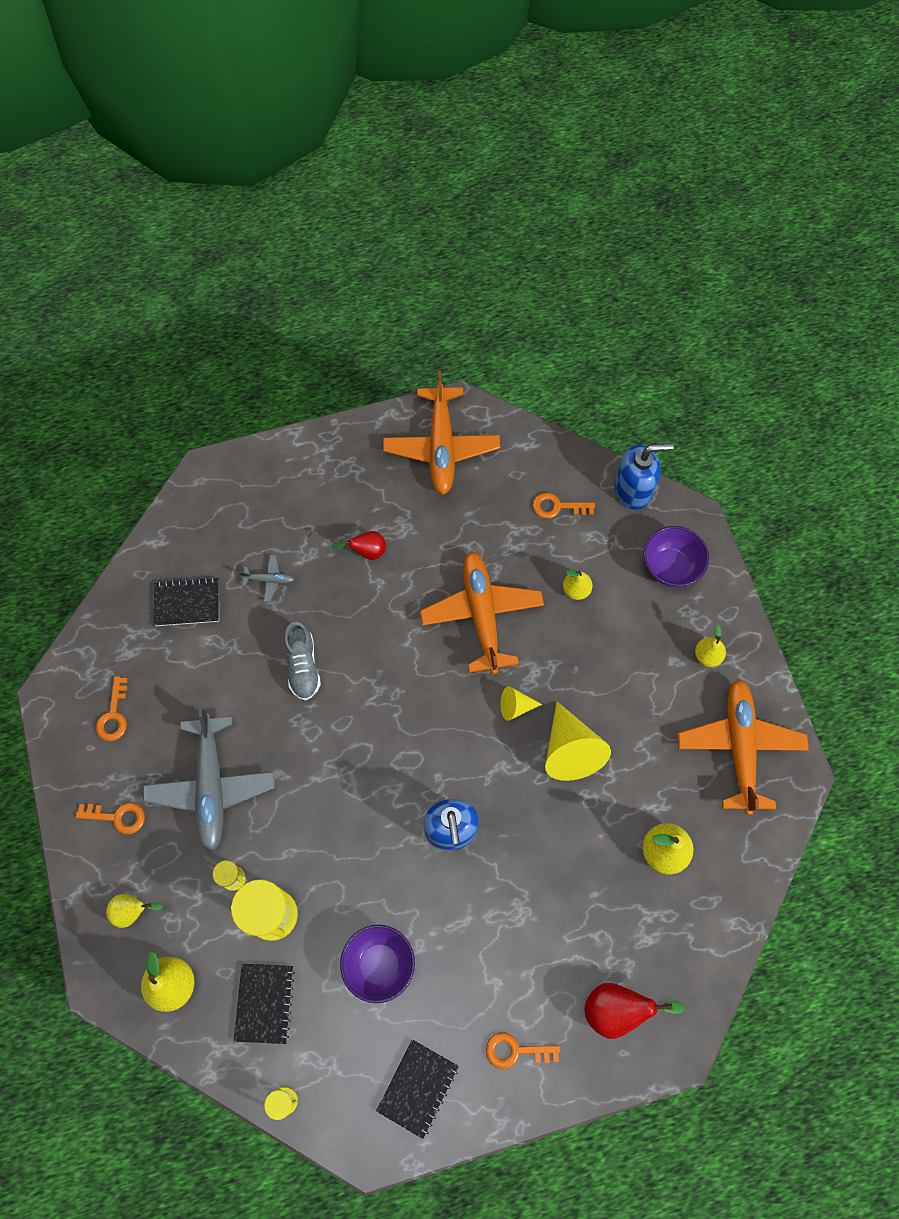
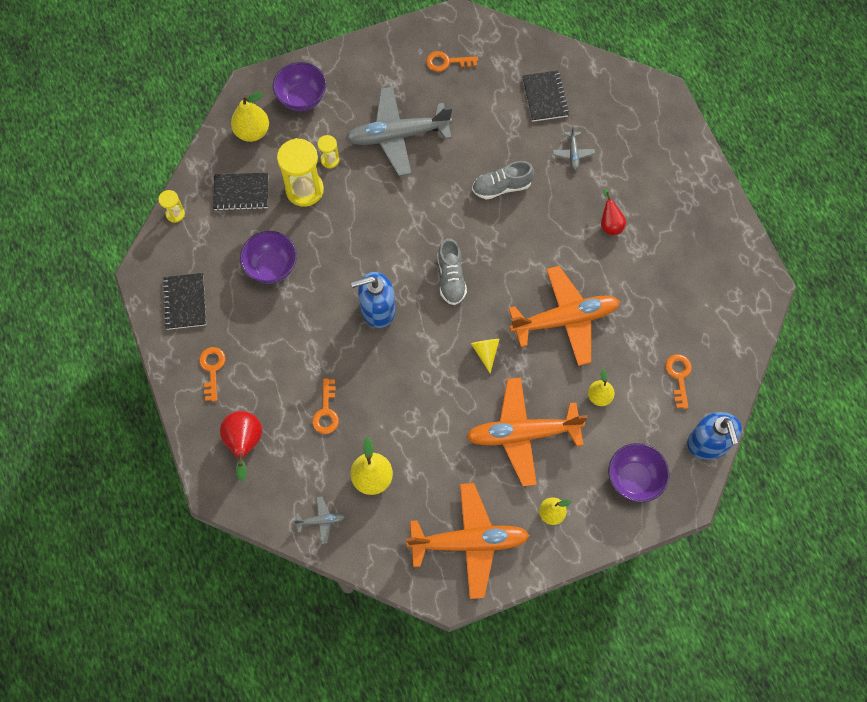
camera: 85 degrees right, 0 degrees up
orange key [75,803,145,835] -> orange key moved to [312,378,339,434]
yellow pear [106,894,163,928] -> purple bowl [273,62,326,111]
black notebook [376,1040,459,1139] -> black notebook turned 60 degrees clockwise [162,273,206,330]
orange plane [383,371,500,495] -> orange plane moved to [466,378,588,486]
yellow cone [545,701,611,781] -> none
none -> grey plane [294,496,345,544]
none -> grey shoe [437,238,467,305]

